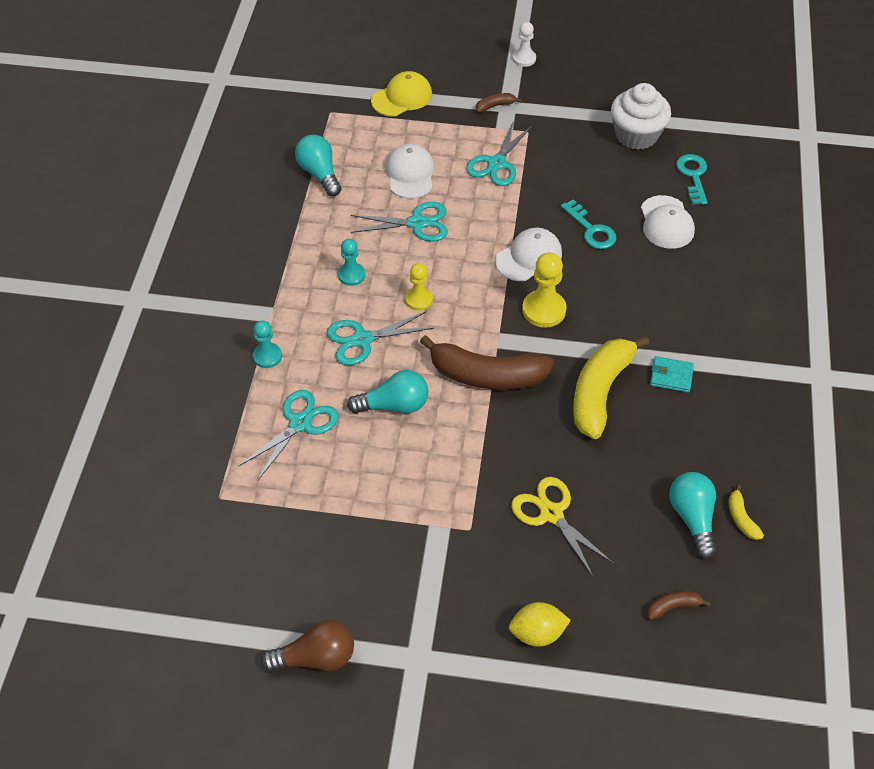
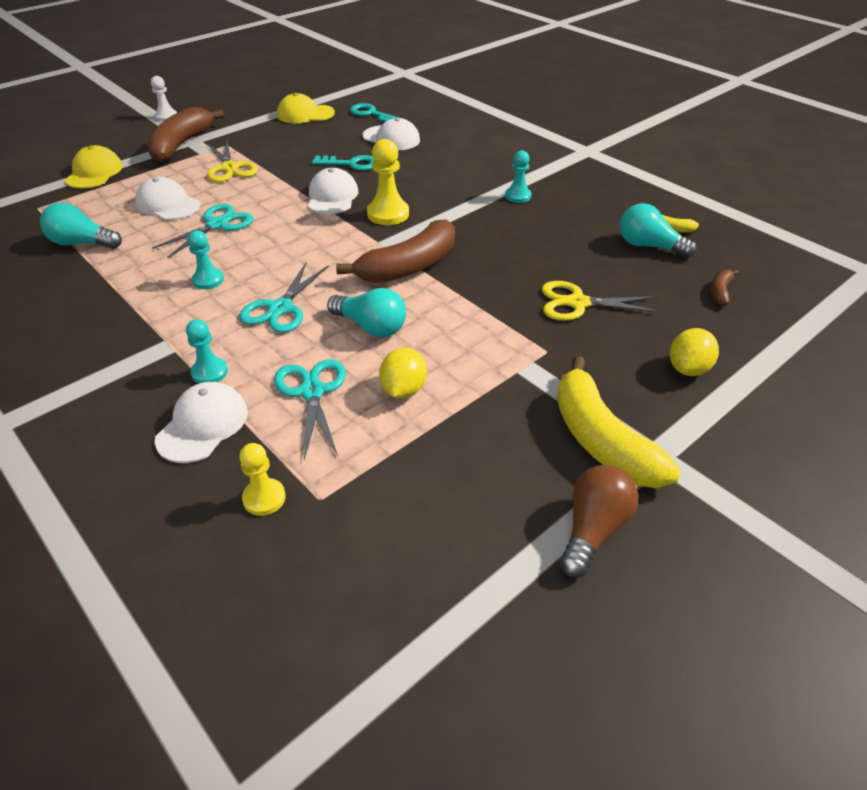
camera: 50 degrees left, 10 degrees down
turquoise light bulb [347,370,428,414] -> turquoise light bulb turned 90 degrees clockwise [327,288,406,337]
yellow pawn [405,263,433,311] -> yellow pawn moved to [239,443,286,516]
turquoise scissors [466,122,533,186] -> yellow scissors [207,140,258,182]
brown banana [476,93,522,113] -> brown banana [146,107,224,162], size x2.33
yellow banana [573,336,650,439] -> yellow banana moved to [557,356,681,488]
white cupcake [611,83,671,150] -> yellow cap [277,93,335,123]
turquoise wallet [650,356,694,393] -> turquoise pawn [505,150,532,203]
none -> white cap [155,382,248,463]
none -> yellow lemon [379,347,427,399]

